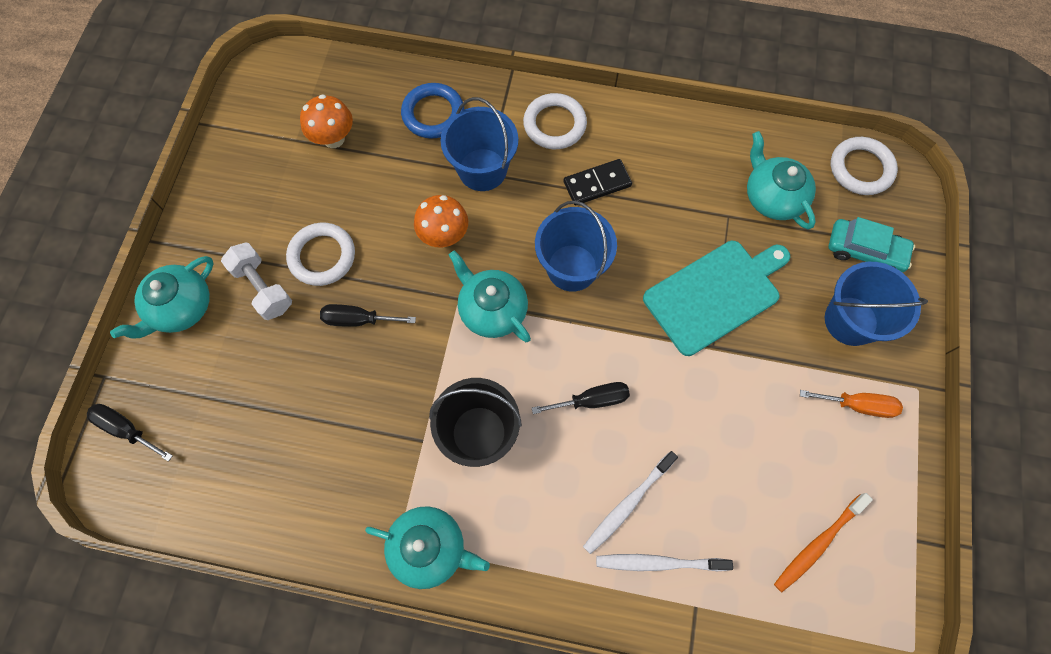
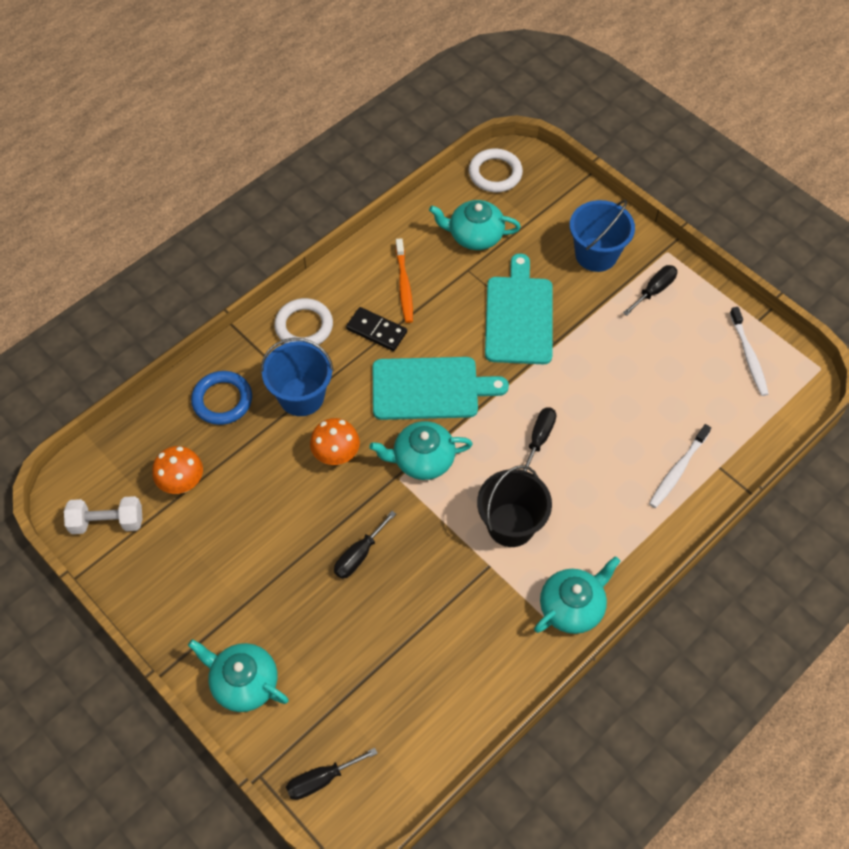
camera: 55 degrees left, 10 degrees down
turquoise teapot [110,256,213,338] -> turquoise teapot turned 135 degrees clockwise [188,639,289,712]
white dumbbell [221,242,292,320] -> white dumbbell moved to [64,496,142,534]
white ring [286,223,355,286] -> none
blue bucket [535,201,617,292] -> turquoise cutting board [373,357,509,420]
black domino [563,159,632,205] -> black domino turned 75 degrees counterclockwise [346,307,407,351]
white toothbrush [583,451,678,554] -> white toothbrush moved to [730,307,769,396]
orange toothbrush [774,493,873,592] -> orange toothbrush moved to [396,238,413,323]
orange screwdriver [800,390,903,418] -> black screwdriver [623,265,677,316]
turquoise car [829,217,915,272] -> none

